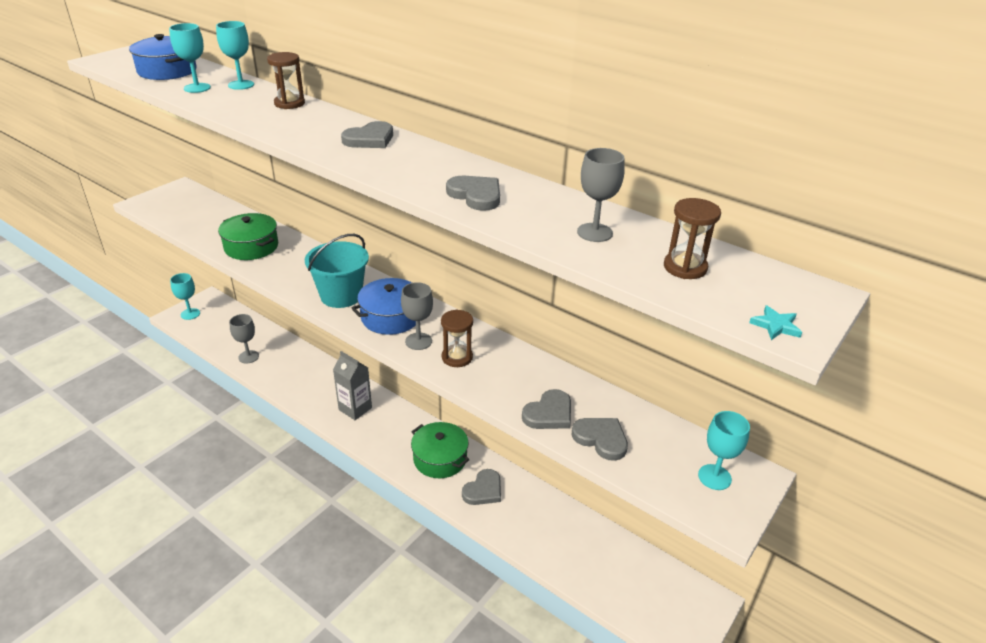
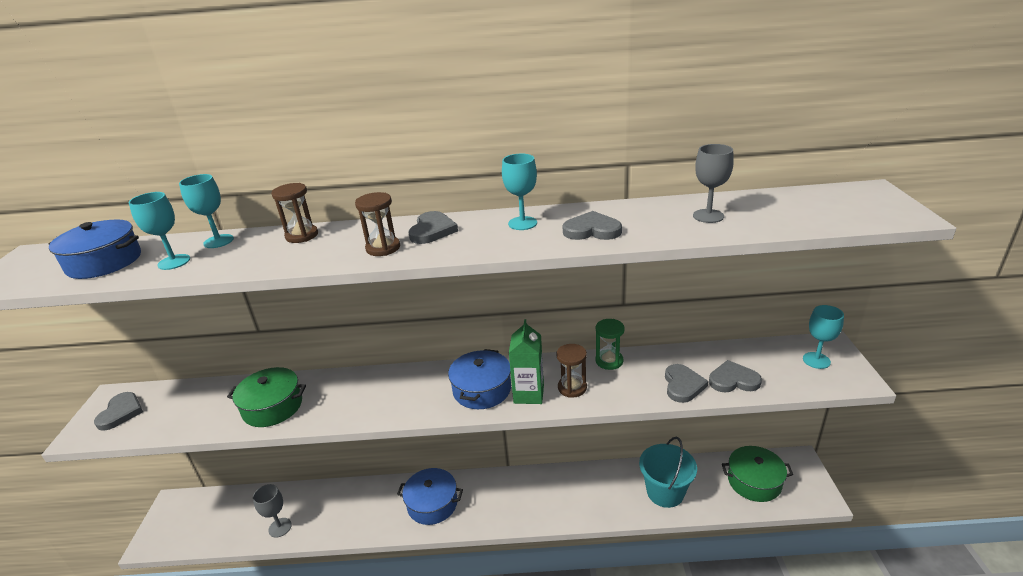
camera: 35 degrees left, 5 degrees down
turquoise goblet [170,273,200,320] -> turquoise goblet moved to [502,154,537,230]
turquoise bucket [305,234,369,308] -> turquoise bucket moved to [639,437,697,508]
grey carton [333,351,372,420] -> blue pot [397,468,463,525]
grey goblet [401,282,433,350] -> green carton [509,319,544,404]
green pot [411,422,470,478] -> green pot moved to [722,446,793,502]
grey heart [462,469,501,505] -> grey heart moved to [94,392,143,431]
brown hourglass [664,198,721,279] -> brown hourglass moved to [355,192,400,256]
turquoise star [749,305,802,340] -> none
none -> green hourglass [596,319,625,370]

